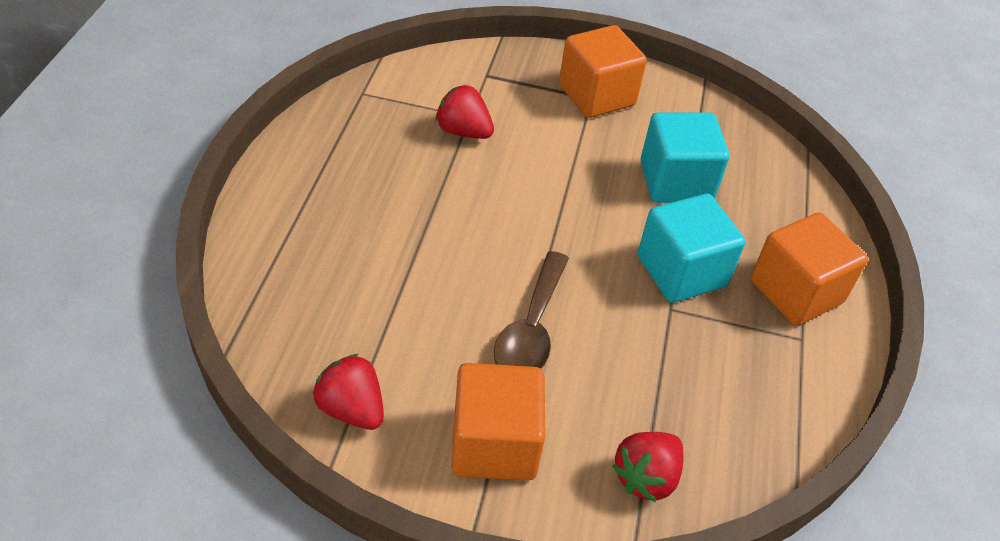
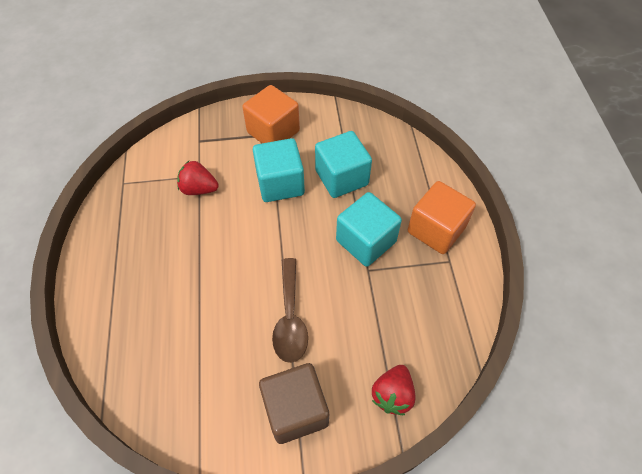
camera: 15 degrees left, 10 degrees up
red strawberry [313,354,384,430] -> none
orange cube [452,363,545,481] -> brown cube [259,363,329,444]
none -> turquoise cube [253,138,305,202]

